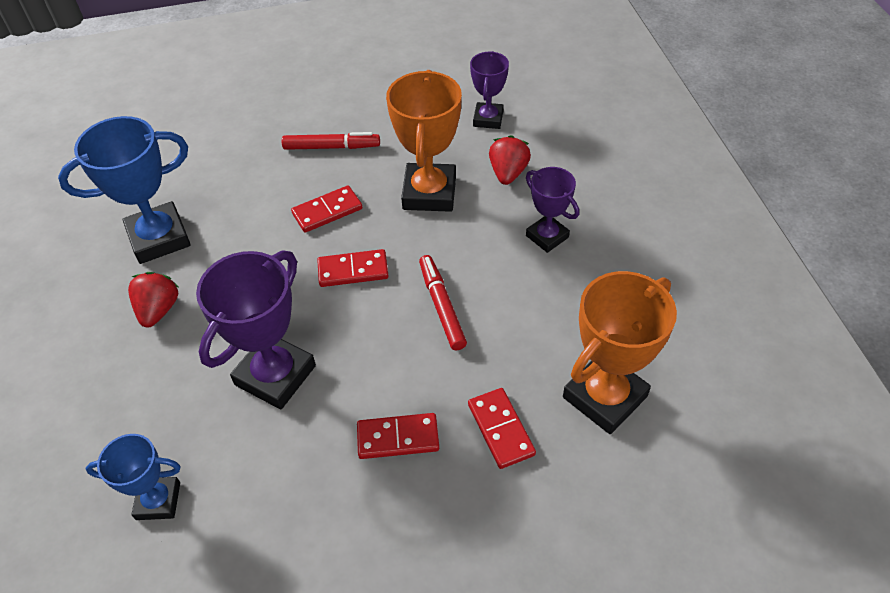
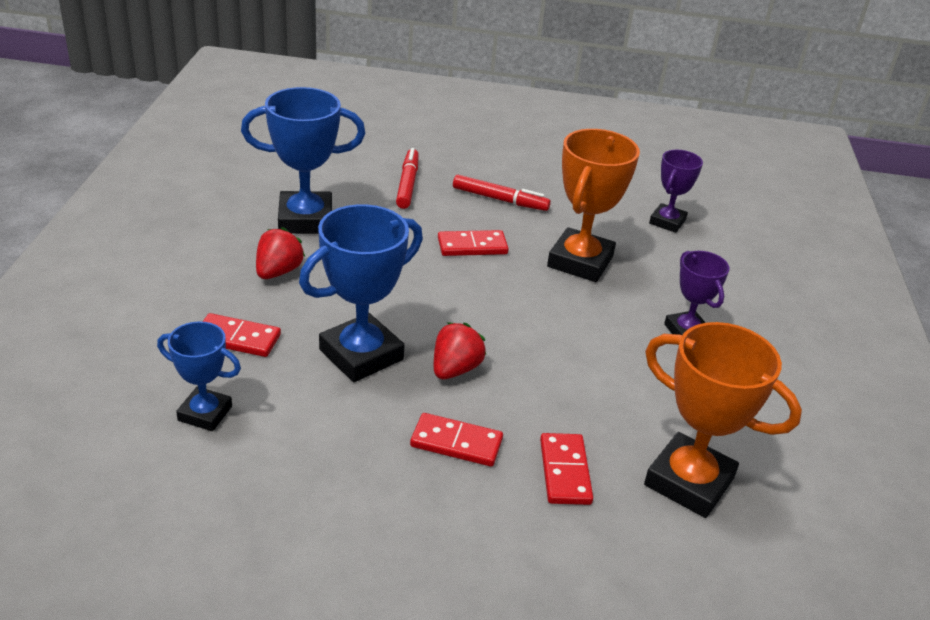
camera: 15 degrees right, 15 degrees down
purple trophy [196,250,316,409] -> blue trophy [299,204,423,382]
red domino [317,249,388,287] -> red domino moved to [203,313,281,357]
red marker [419,255,467,350] -> red marker moved to [396,148,419,209]
red strawberry [489,135,531,185] -> red strawberry moved to [434,322,486,379]
orange trophy [563,271,677,434] -> orange trophy turned 60 degrees clockwise [644,322,802,518]

